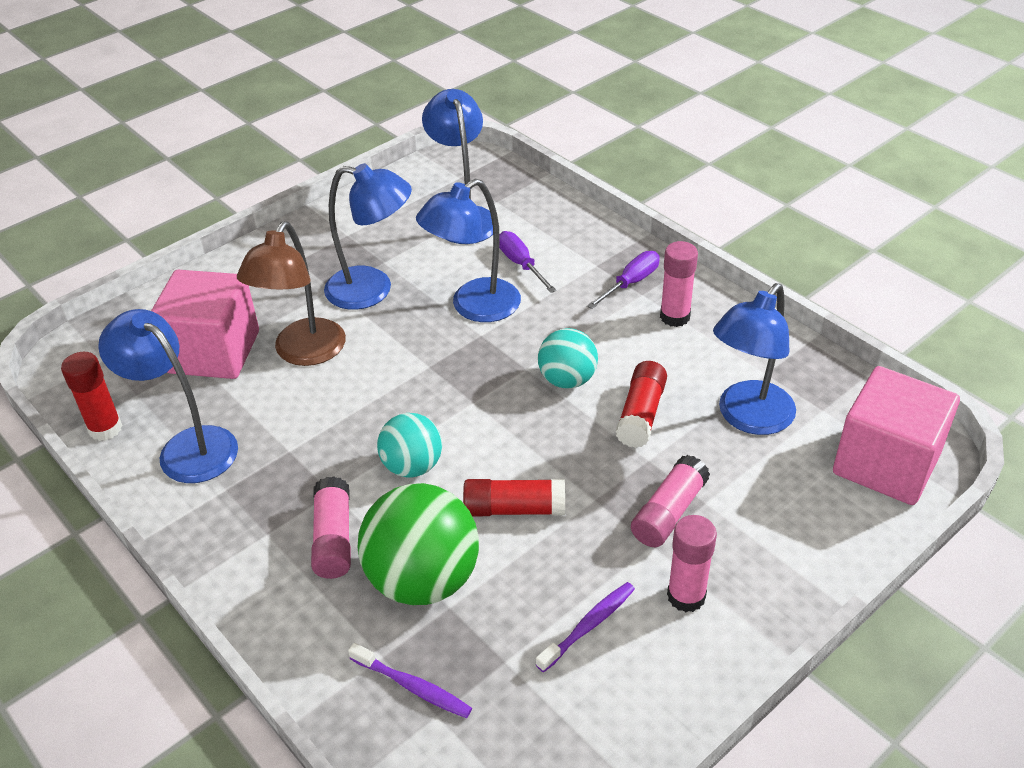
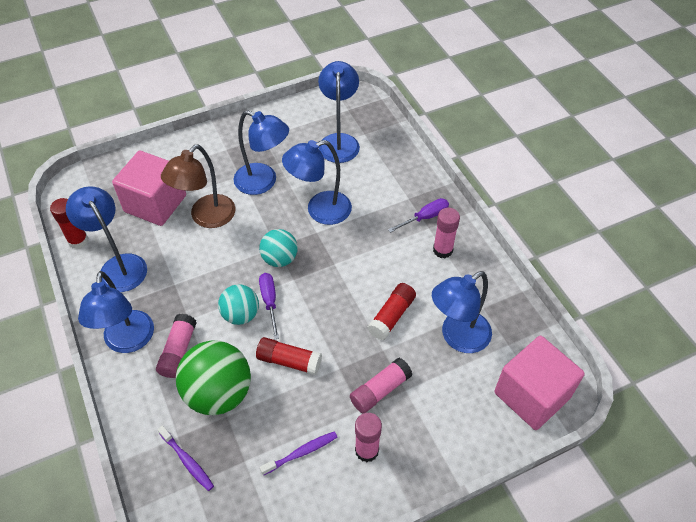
camera: 15 degrees right, 10 degrees up
purple screwdriver [499,231,557,293] -> purple screwdriver moved to [259,273,279,339]
turquoise ball [538,328,598,389] -> turquoise ball moved to [259,229,298,267]
none -> blue lamp [78,271,154,353]

